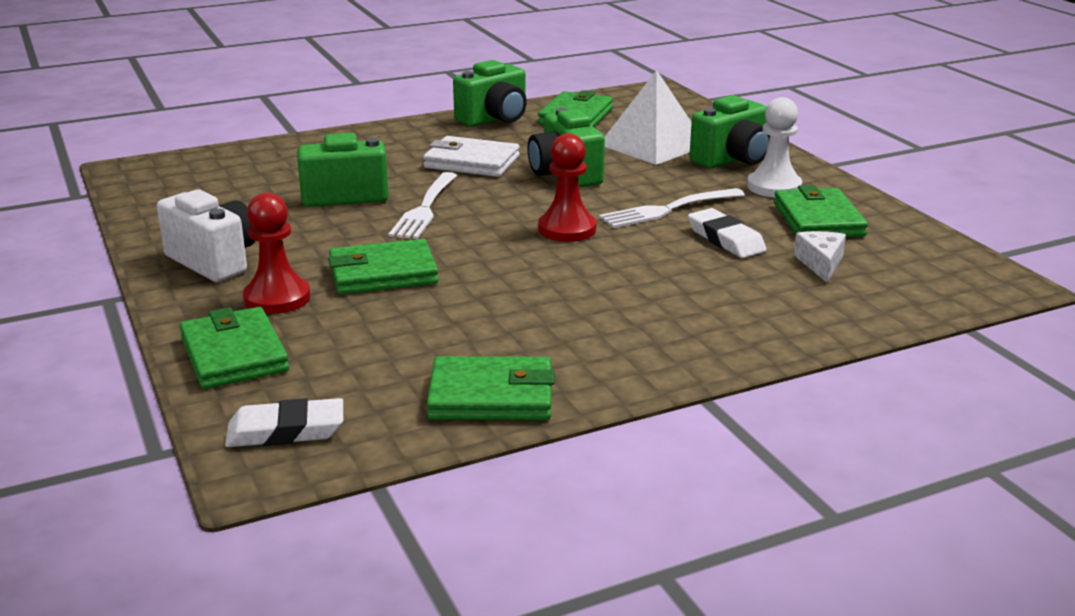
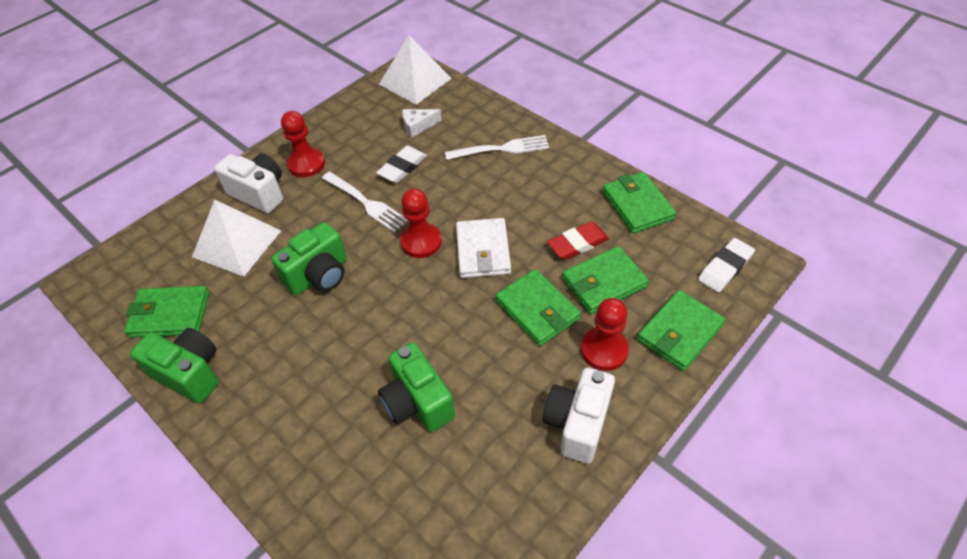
camera: 110 degrees left, 25 degrees up
white eraser [225,398,343,447] -> white eraser turned 75 degrees clockwise [698,238,755,292]
white fork [389,172,457,239] -> white fork moved to [445,135,549,160]
white wallet [423,136,520,177] -> white wallet moved to [456,218,511,278]
green camera [689,95,770,168] -> white camera [214,154,283,213]
white pawn [747,97,802,198] -> red pawn [281,111,325,177]
green wallet [774,185,868,237] -> green wallet moved to [562,246,649,314]
none -> white pyramid [379,35,452,104]
none -> red eraser [547,221,609,260]

